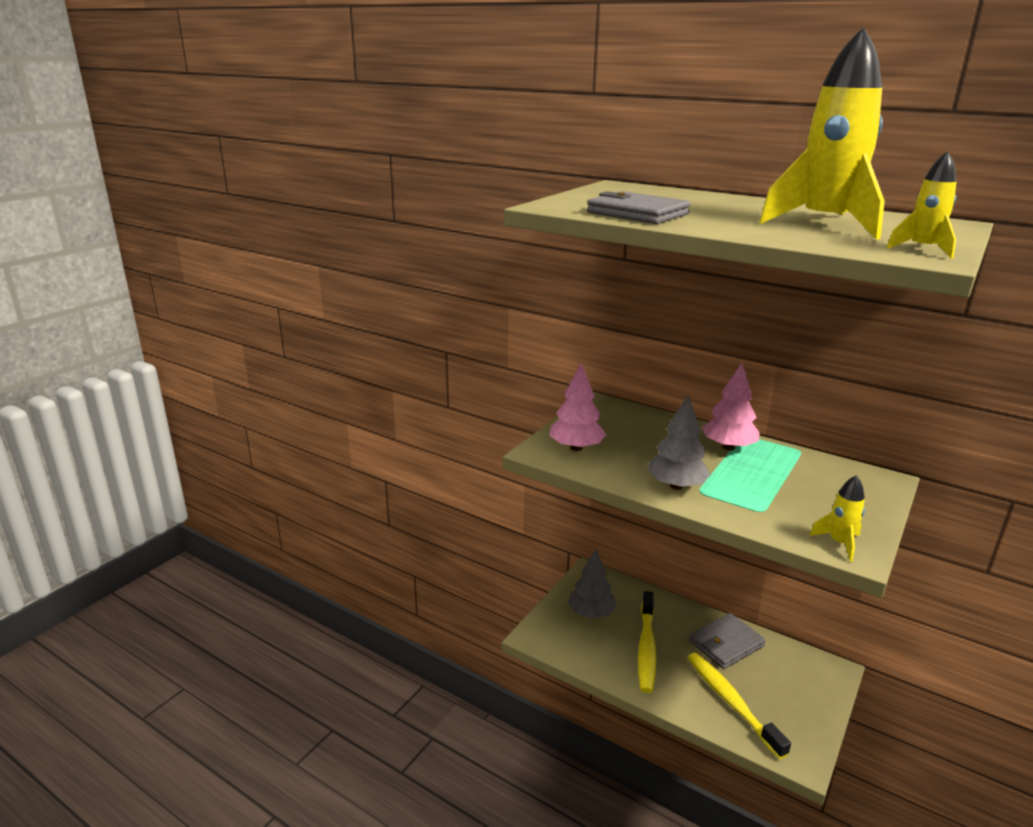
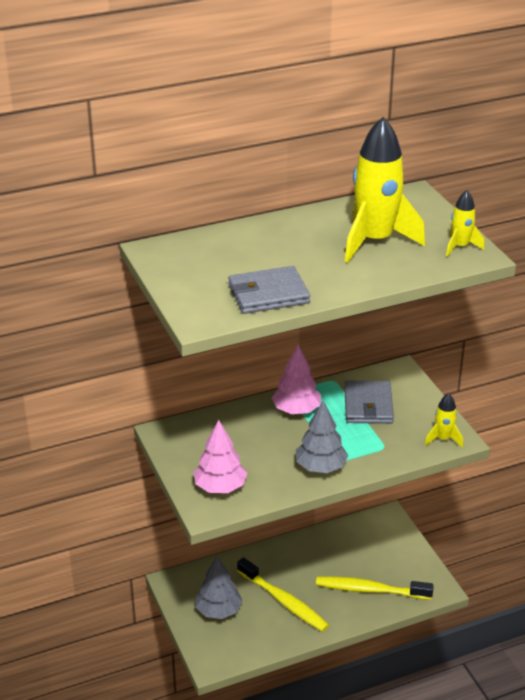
camera: 55 degrees left, 10 degrees up
grey wallet [689,613,766,669] -> grey wallet moved to [344,380,394,424]

